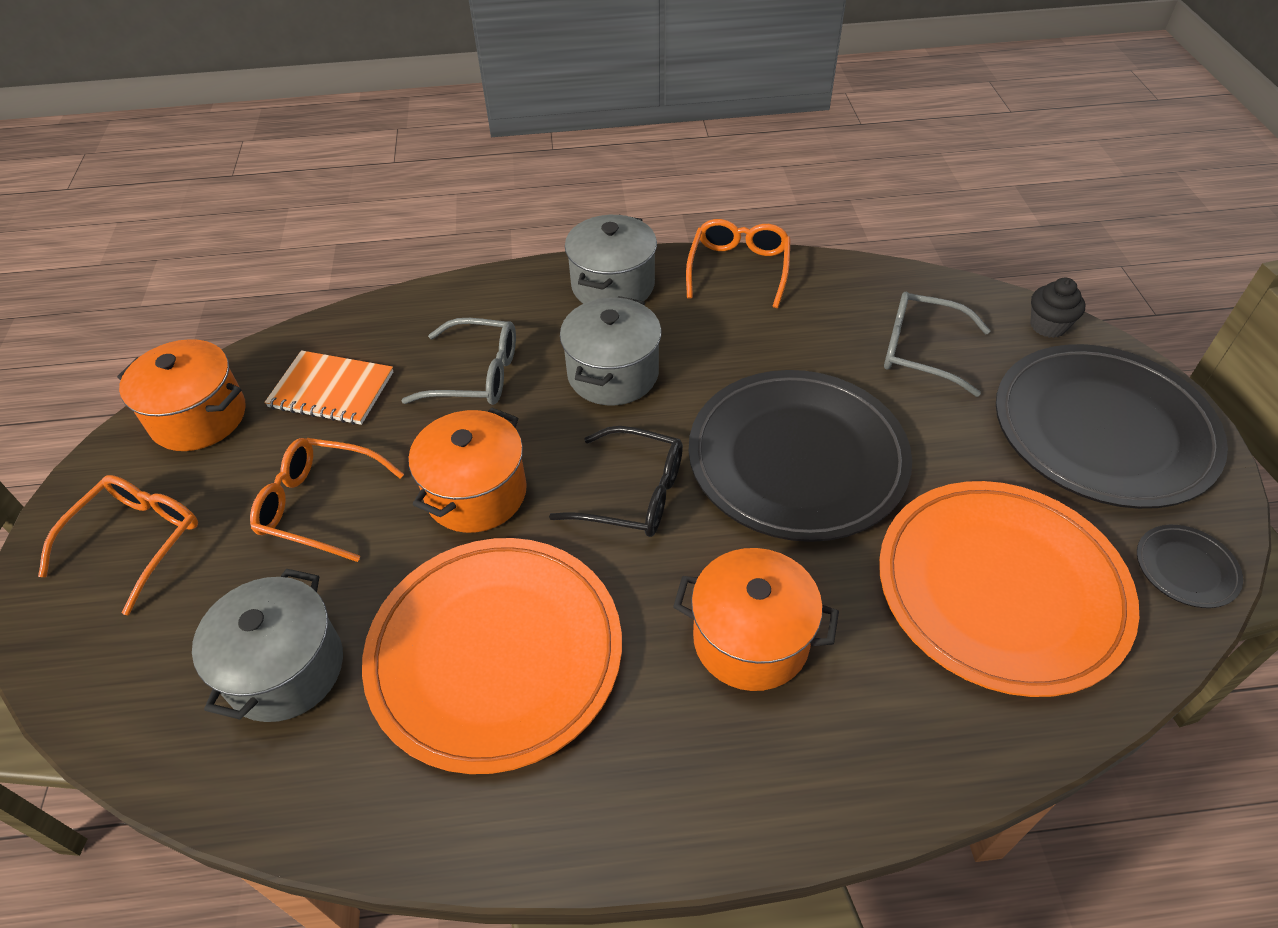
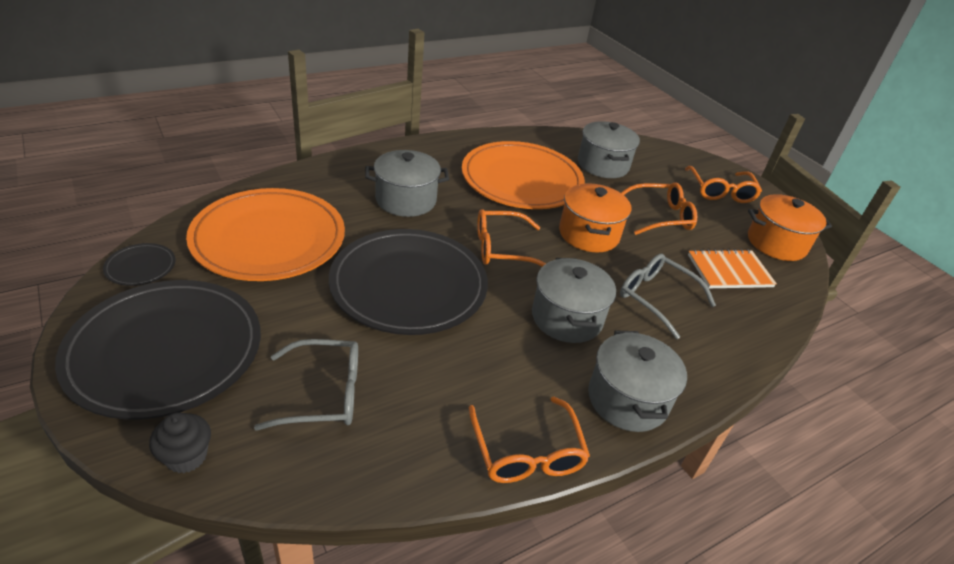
camera: 150 degrees right, 10 degrees down
grey glasses [401,318,516,405] -> grey glasses turned 60 degrees clockwise [620,254,716,339]
black glasses [549,426,683,537] -> orange glasses [477,209,546,267]
orange pot [673,548,839,691] -> grey pot [365,150,449,217]

